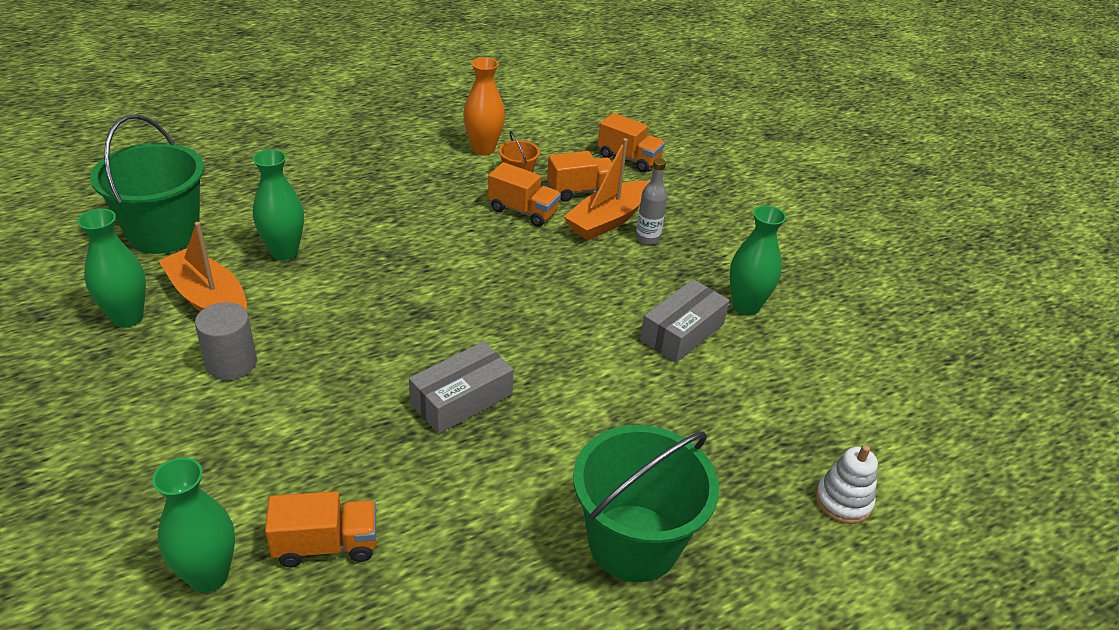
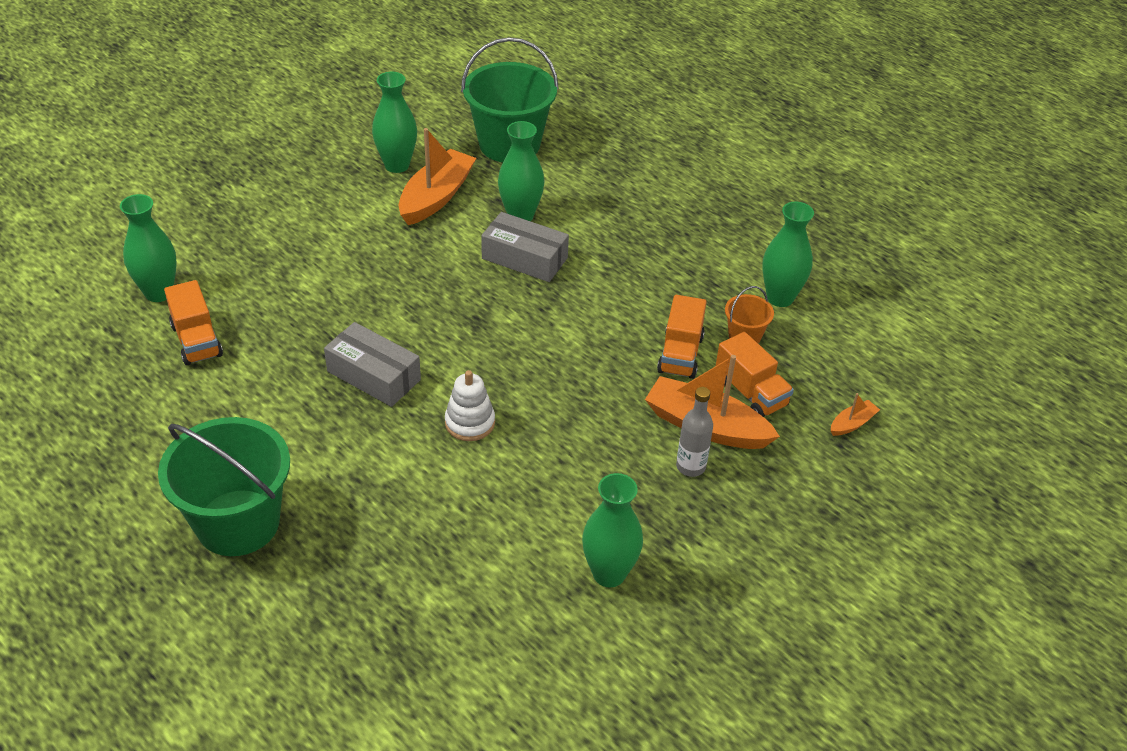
camera: 75 degrees right, 5 degrees up
grey cylinder [195,302,257,380] -> none
orange vase [463,57,505,155] -> green vase [762,202,814,307]
orange truck [598,113,665,172] -> orange boat [831,393,880,436]
grey box [640,279,730,363] -> grey box moved to [481,212,569,282]
white stacking toy [815,445,878,524] -> white stacking toy moved to [445,370,495,441]

